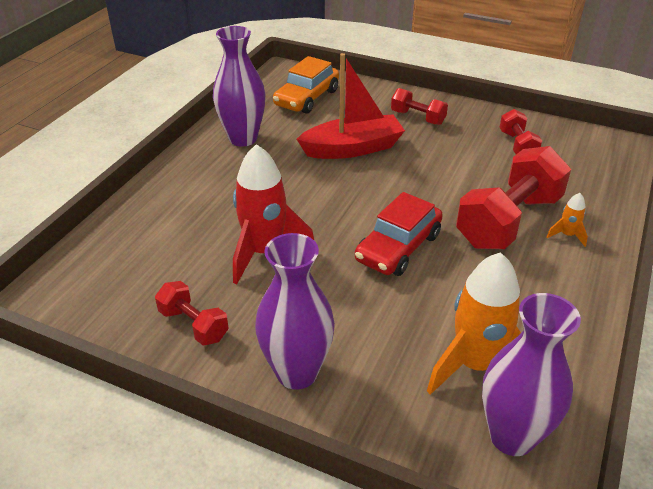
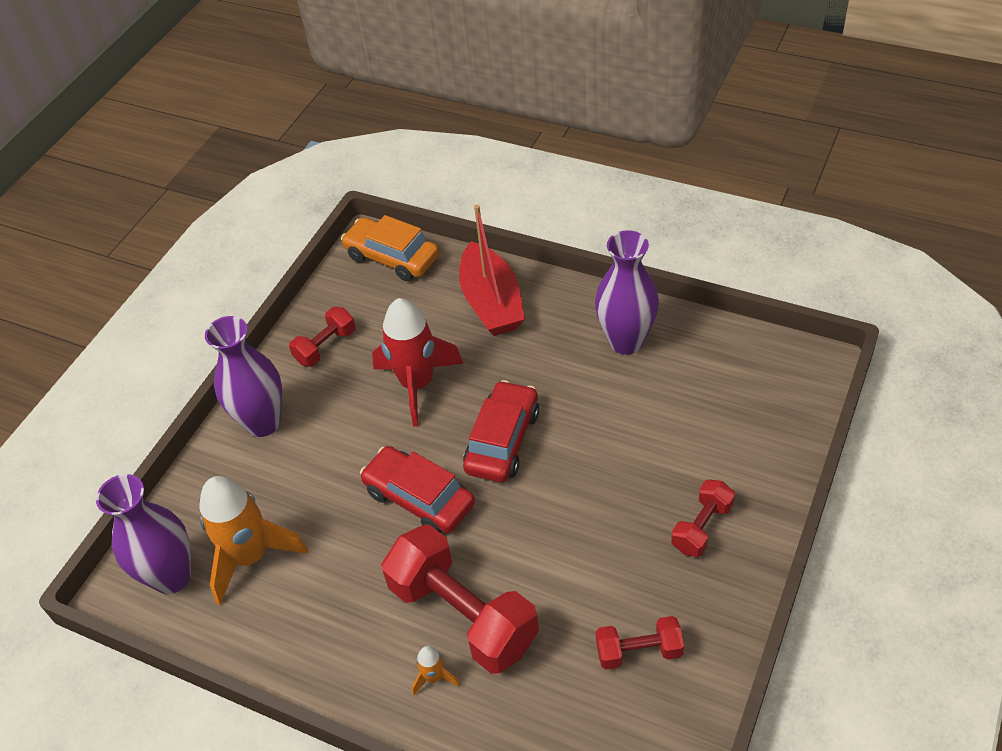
camera: 95 degrees right, 10 degrees up
orange car [273,56,339,114] -> orange car moved to [341,215,439,281]
red boat [297,53,405,159] -> red boat moved to [459,205,525,336]
none -> red car [463,380,539,482]

